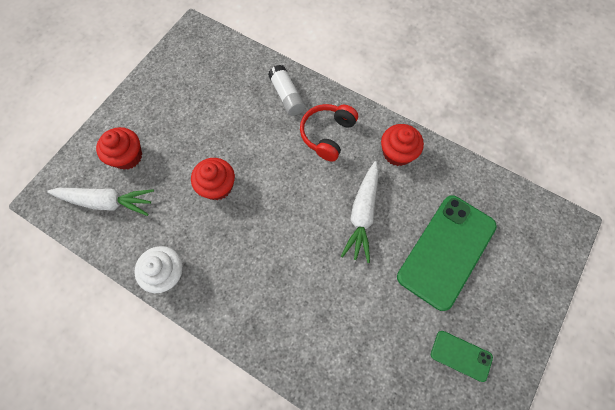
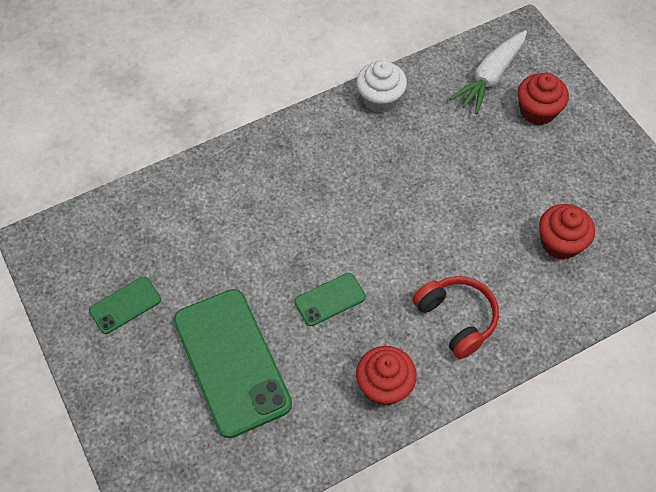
camera: 120 degrees right, 10 degrees down
red cupcake [191,158,235,200] -> red cupcake moved to [539,204,595,260]
white glue stick [268,65,305,116] -> none
white carrot [341,161,379,263] -> green phone [294,273,366,326]

